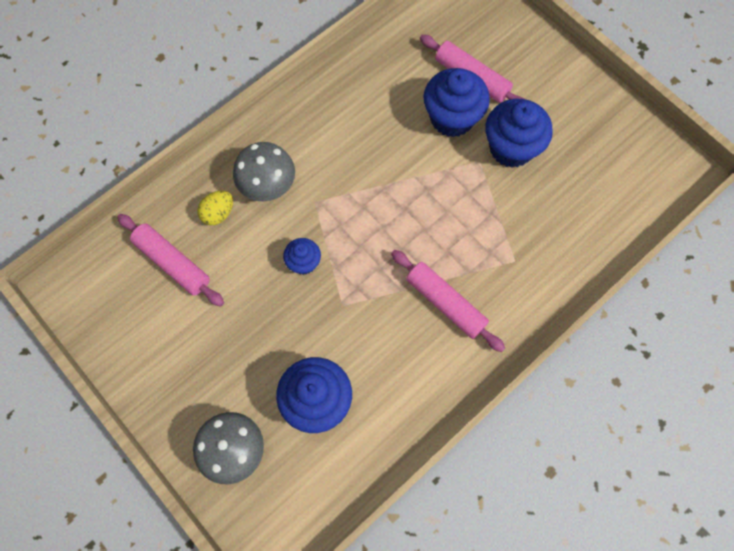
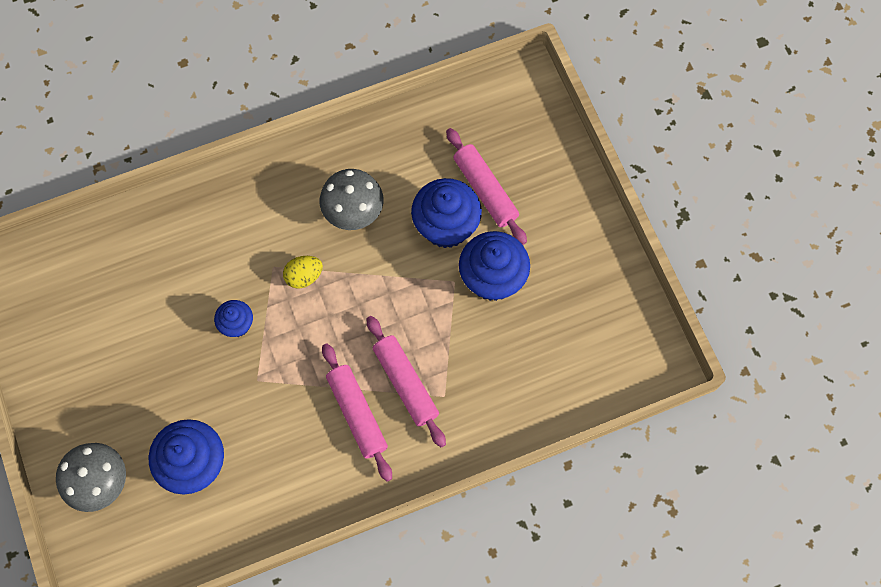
camera: 20 degrees right, 0 degrees up
pink rolling pin [117,214,224,307] -> pink rolling pin moved to [367,316,446,448]
yellow egg [197,191,233,225] -> yellow egg moved to [283,256,323,288]
grey mushroom [233,142,295,201] -> grey mushroom moved to [320,169,383,230]

